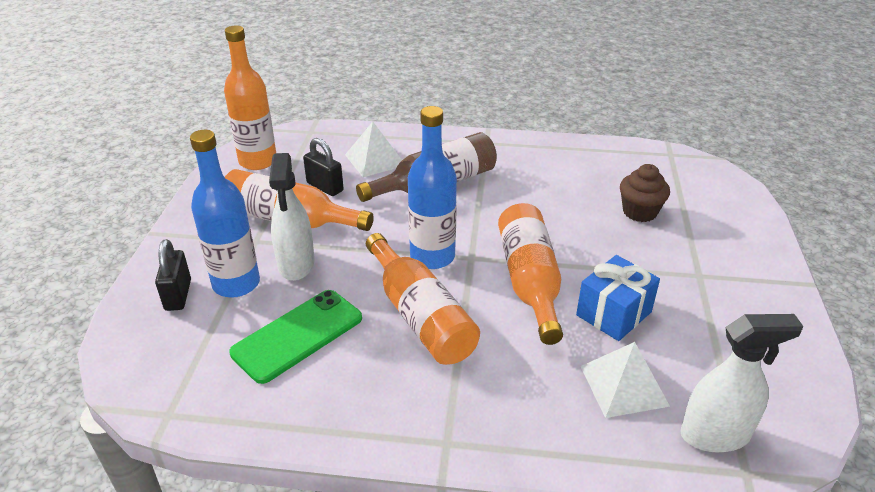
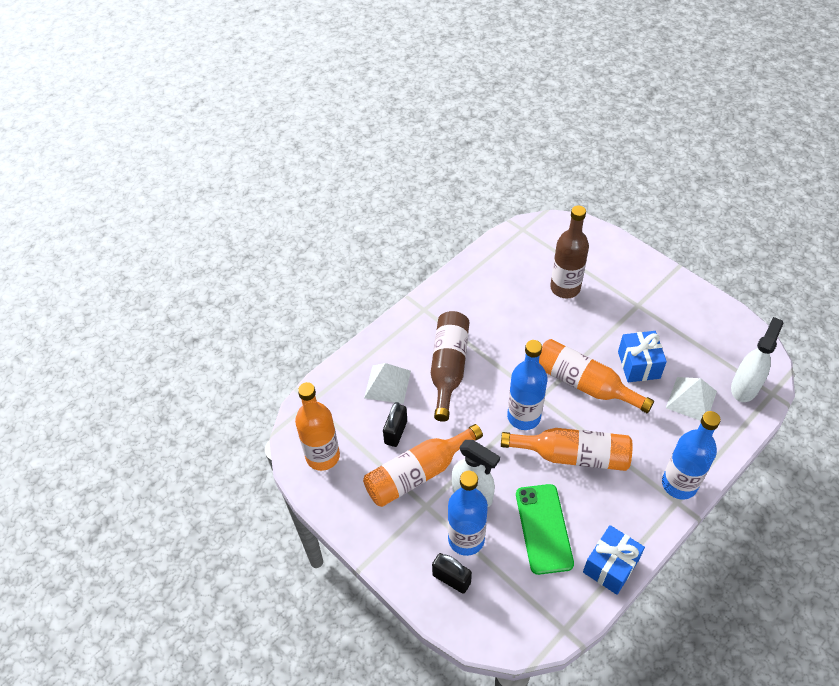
camera: 50 degrees left, 15 degrees up
black padlock [303,138,343,196] -> black padlock turned 60 degrees counterclockwise [383,402,407,447]
brown cupcake [620,164,670,222] -> brown bottle [550,206,589,298]
none -> blue gift [583,525,645,595]
none -> blue bottle [662,411,721,499]

